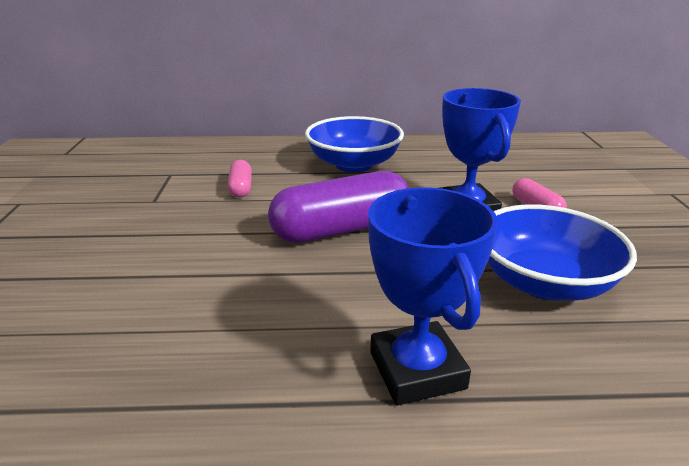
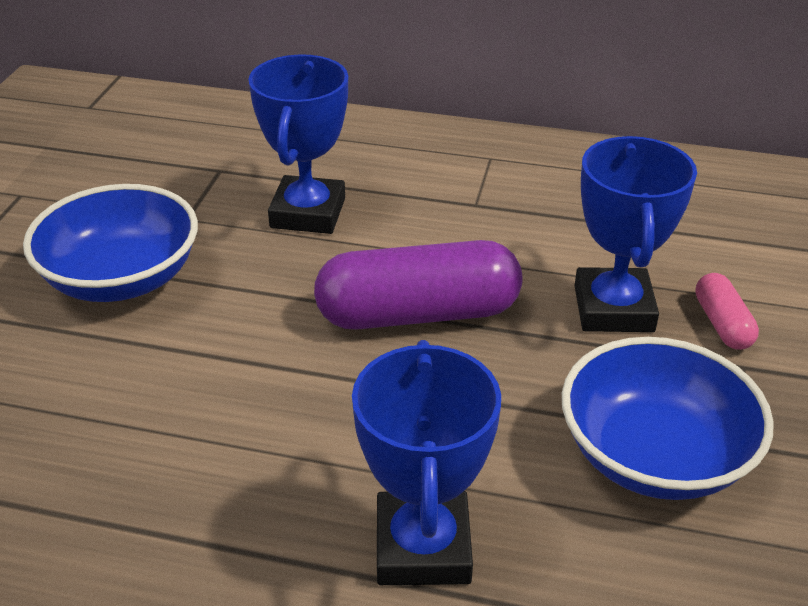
camera: 15 degrees right, 10 degrees up
pink capsule [228,160,252,198] -> blue trophy [249,54,348,234]
blue bowl [305,116,404,172] -> blue bowl moved to [23,184,198,302]

